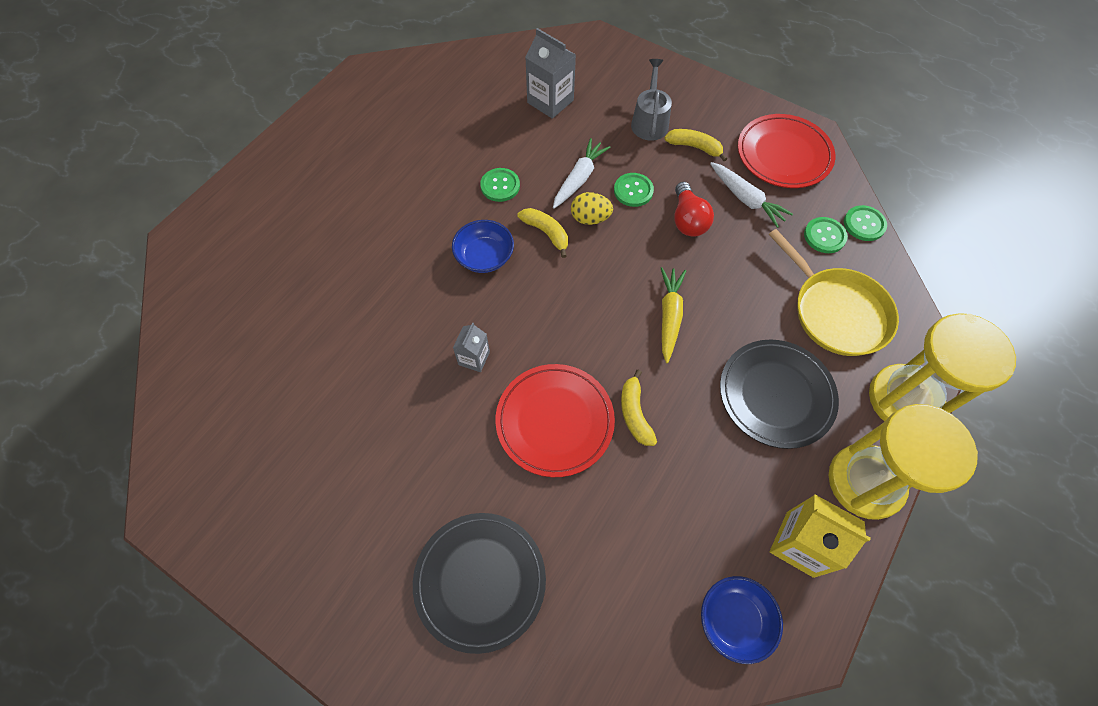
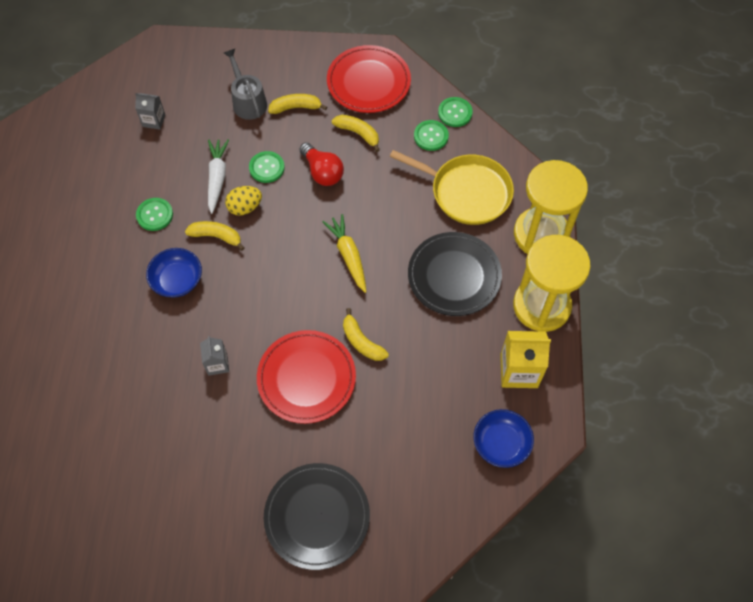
camera: 30 degrees left, 0 degrees up
grey carton [525,28,576,119] -> grey carton [135,93,165,130], size x0.59
white carrot [710,162,793,228] -> yellow banana [332,115,379,152]

